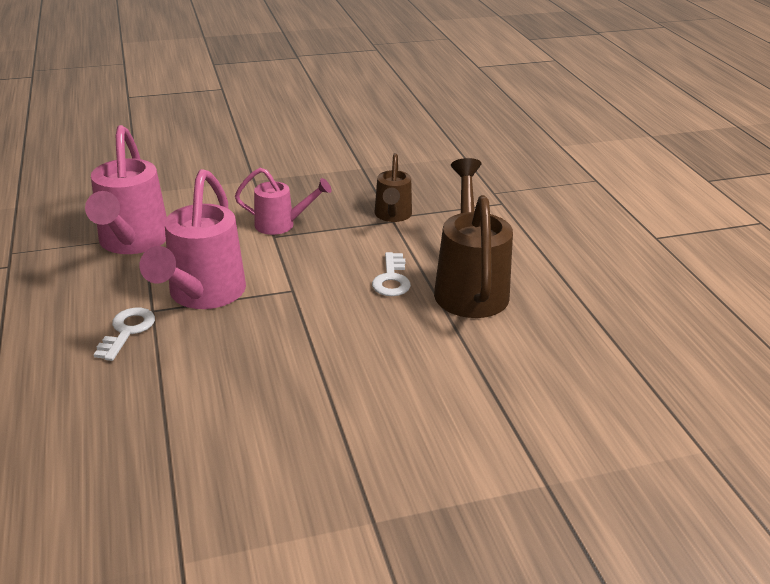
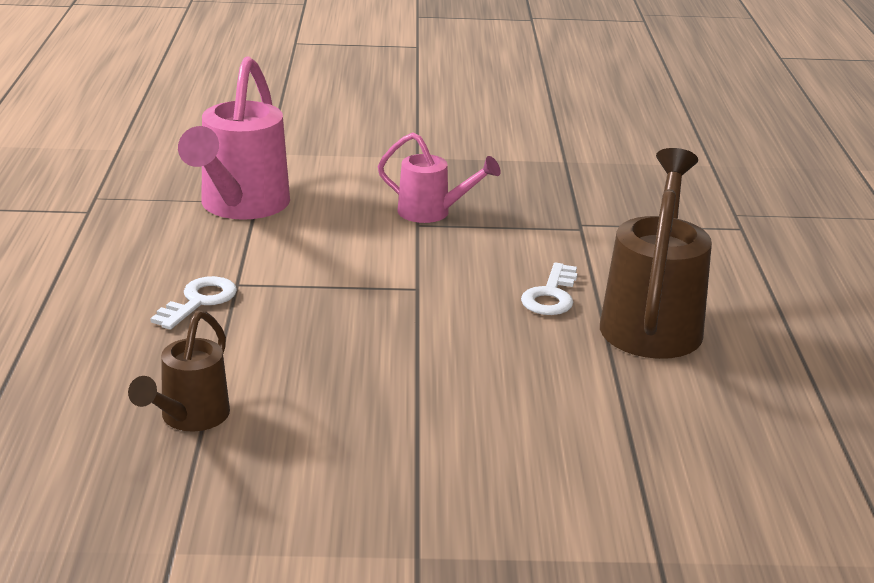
camera: 15 degrees right, 5 degrees down
pink watering can [140,169,246,309] -> none
brown watering can [375,153,412,222] -> brown watering can moved to [128,310,230,431]

